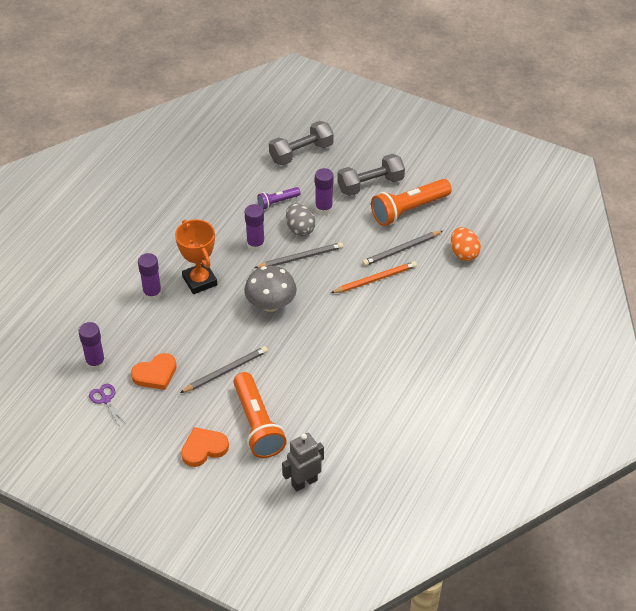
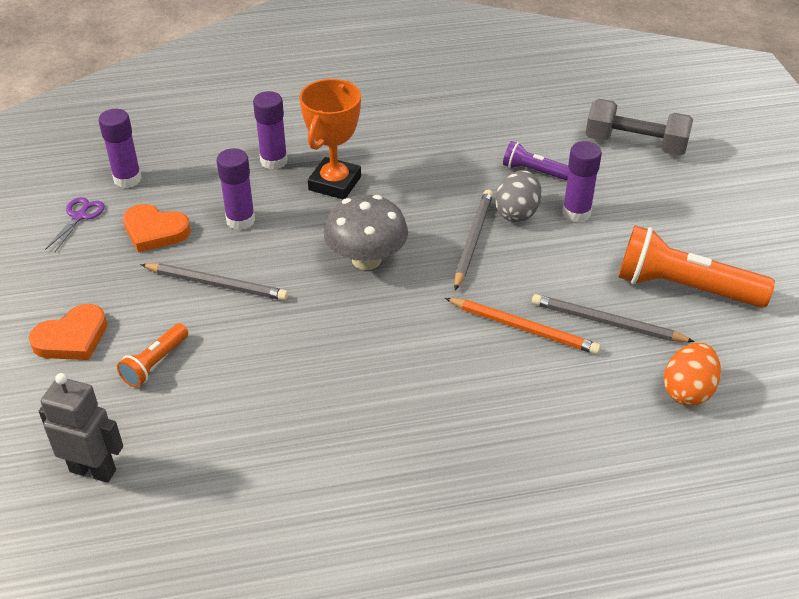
camera: 50 degrees right, 5 degrees down
orange heart [181,427,229,467] -> orange heart turned 120 degrees clockwise [29,304,107,360]
orange flashlight [233,372,287,458] -> orange flashlight [117,323,188,387], size x0.52
purple glue stick [245,204,265,252] -> purple glue stick moved to [216,148,255,230]
grey pencil [255,242,343,268] -> grey pencil turned 105 degrees counterclockwise [454,190,493,290]
grey dumbbell [337,154,405,196] -> none

